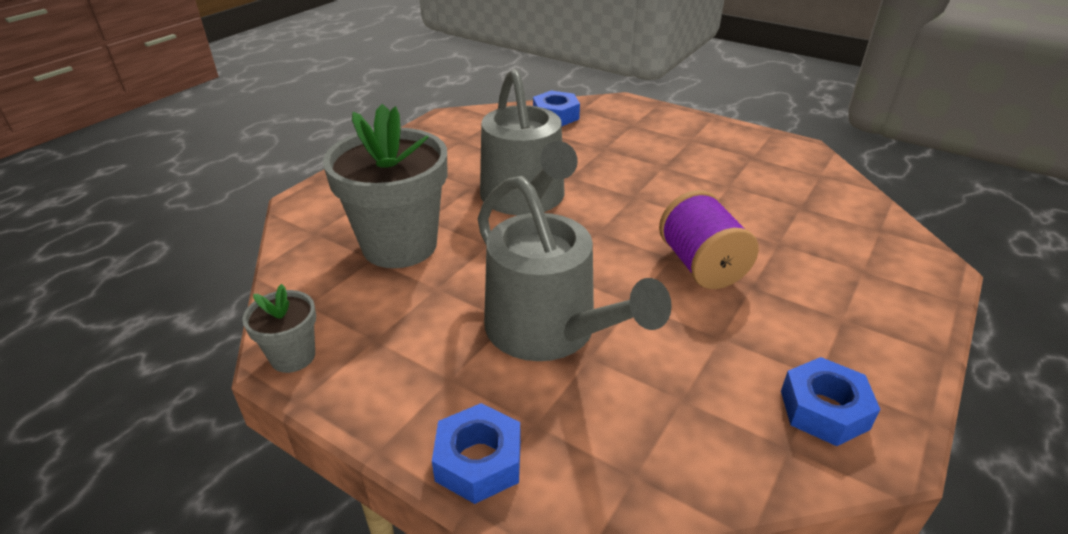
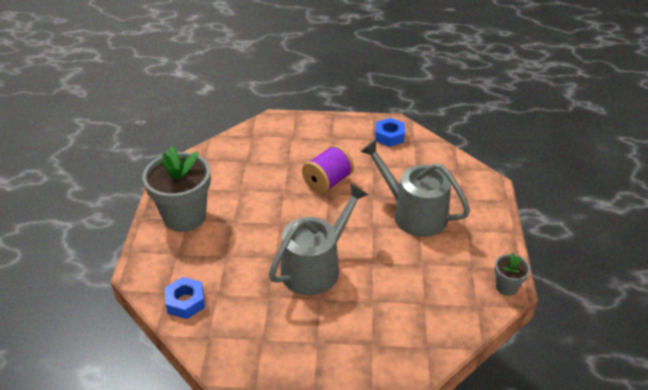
camera: 120 degrees left, 5 degrees up
grey flower pot [323,104,447,268] -> grey flower pot moved to [143,146,211,232]
blue nut [432,403,521,504] -> none
grey watering can [478,176,672,361] -> grey watering can turned 75 degrees counterclockwise [360,140,470,237]

